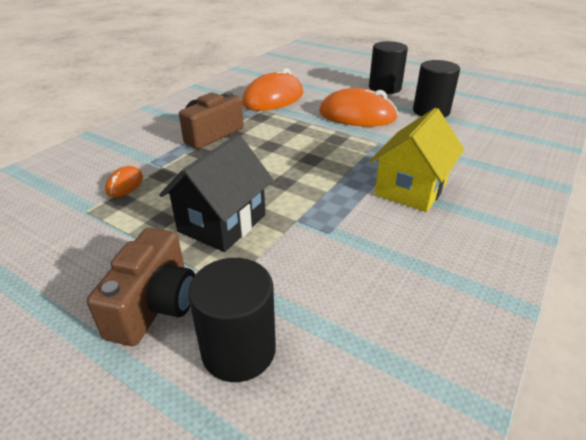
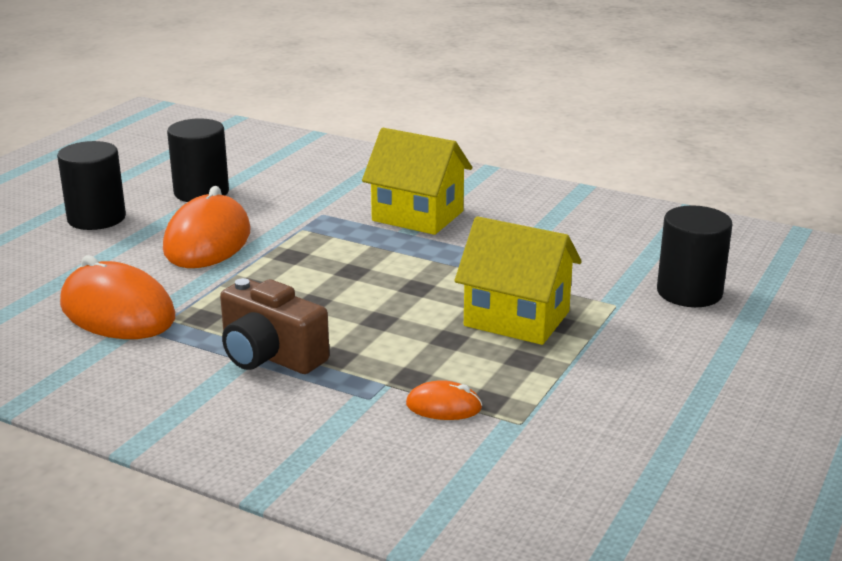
camera: 95 degrees left, 10 degrees down
brown camera [87,228,195,346] -> none
black house [159,134,274,252] -> yellow house [455,216,582,345]

